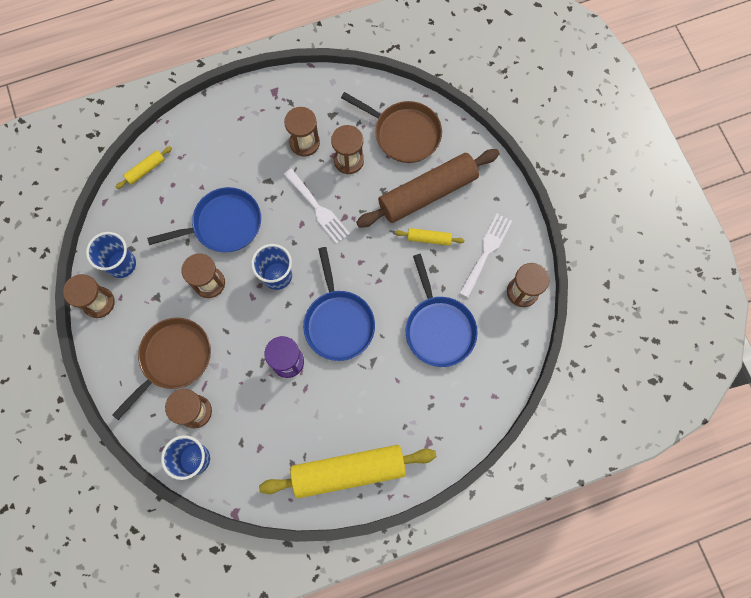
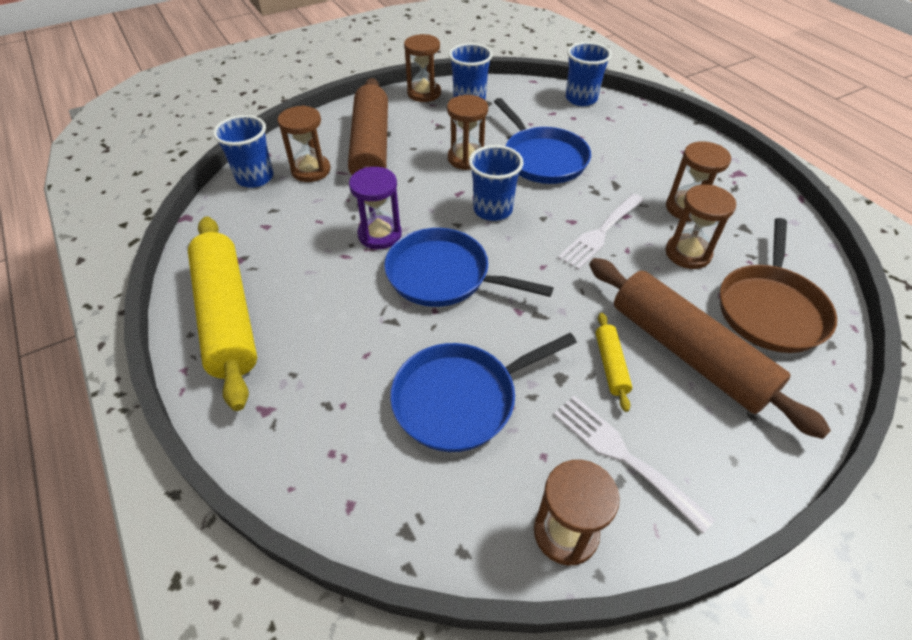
camera: 80 degrees right, 25 degrees down
brown pan [112,317,211,420] -> brown rolling pin [348,78,388,175]
yellow rolling pin [116,146,172,189] -> blue cup [566,42,612,106]
blue pan [303,247,375,361] -> blue pan turned 45 degrees clockwise [384,228,554,307]
white fork [459,214,512,298] -> white fork turned 150 degrees counterclockwise [553,396,715,534]

